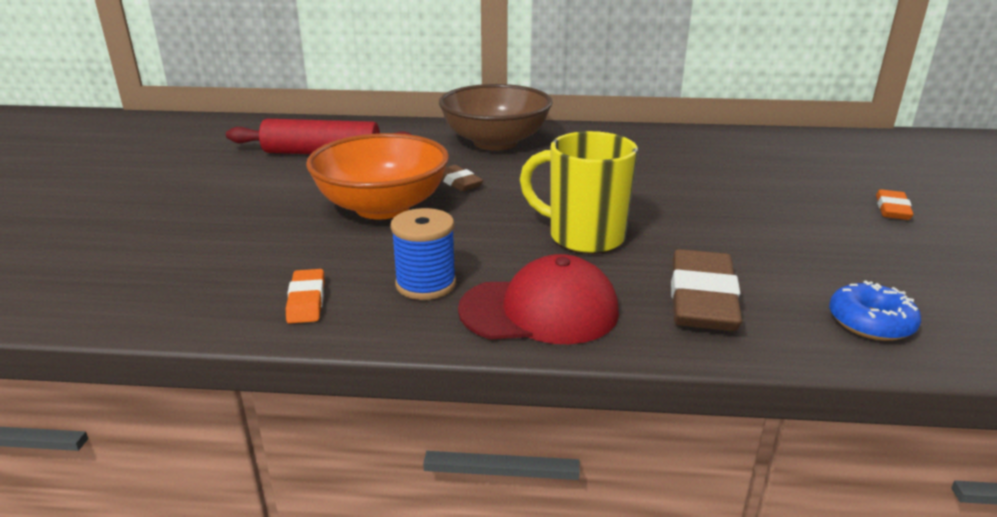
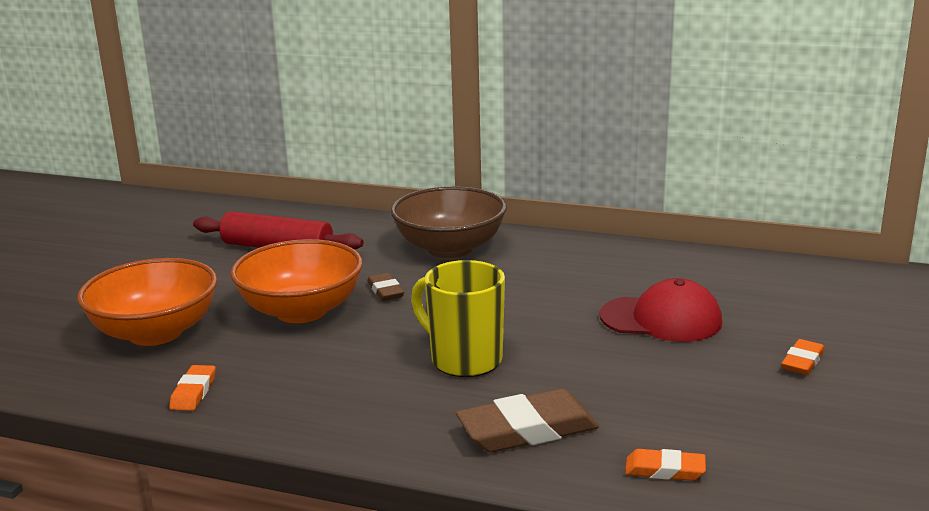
camera: 15 degrees right, 5 degrees down
blue spool [390,208,456,300] -> none
red cap [458,254,619,344] -> red cap moved to [600,278,722,342]
brown eraser [671,249,742,331] -> brown eraser turned 45 degrees clockwise [456,389,599,453]
blue donut [829,281,921,341] -> orange eraser [625,449,706,481]
none -> orange bowl [77,258,217,346]

